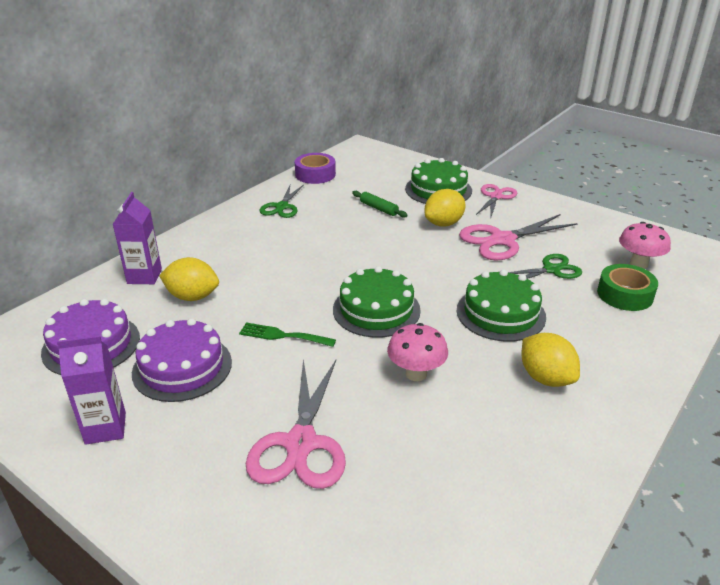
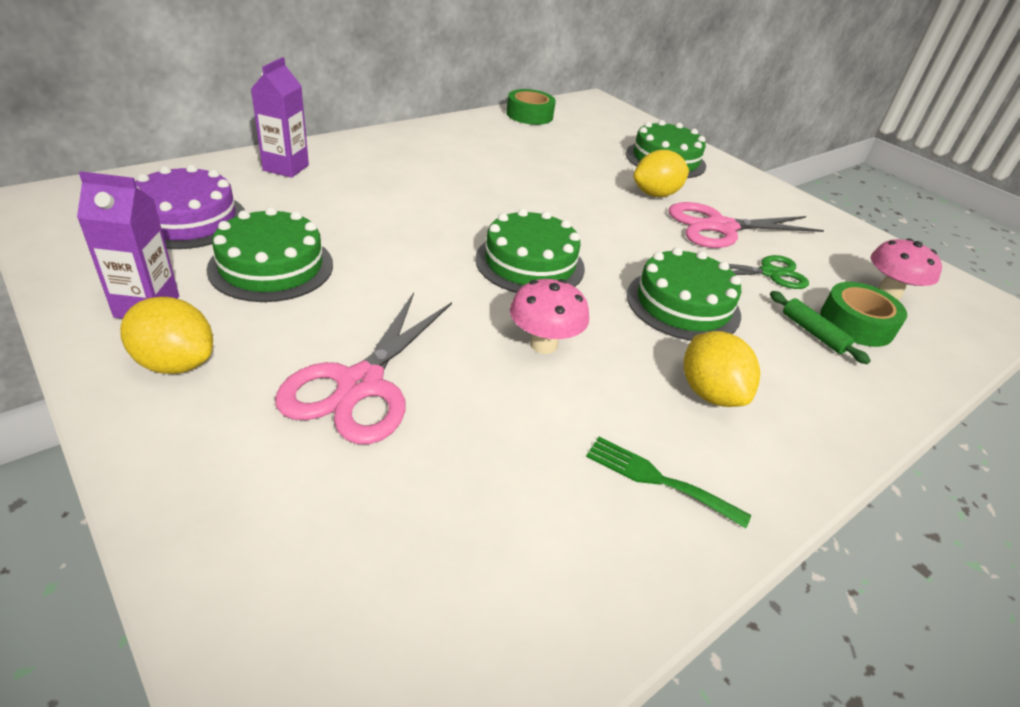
camera: 10 degrees right, 5 degrees up
purple cake [132,318,232,402] -> green cake [206,207,333,302]
yellow lemon [159,257,219,301] -> yellow lemon moved to [120,297,213,374]
green fork [239,322,336,347] -> green fork moved to [586,437,751,528]
green scissors [260,185,304,218] -> none
purple tape [295,153,336,184] -> green tape [506,89,556,125]
green rolling pin [352,191,408,218] -> green rolling pin moved to [770,291,871,364]
pink scissors [476,184,517,217] -> none

